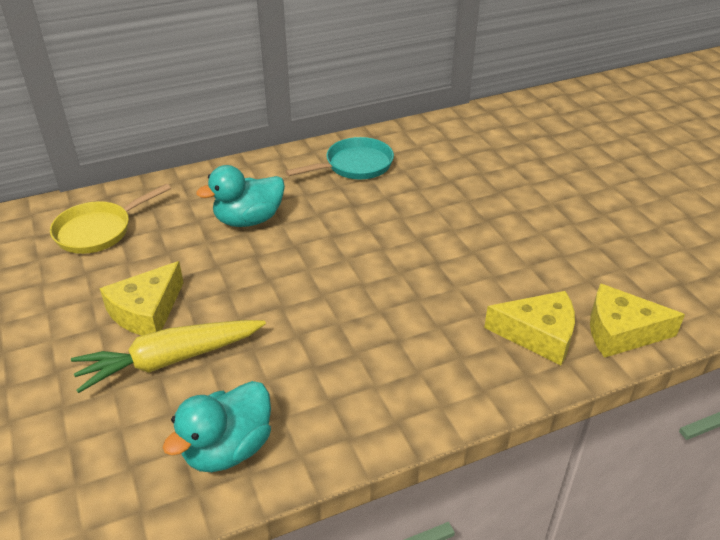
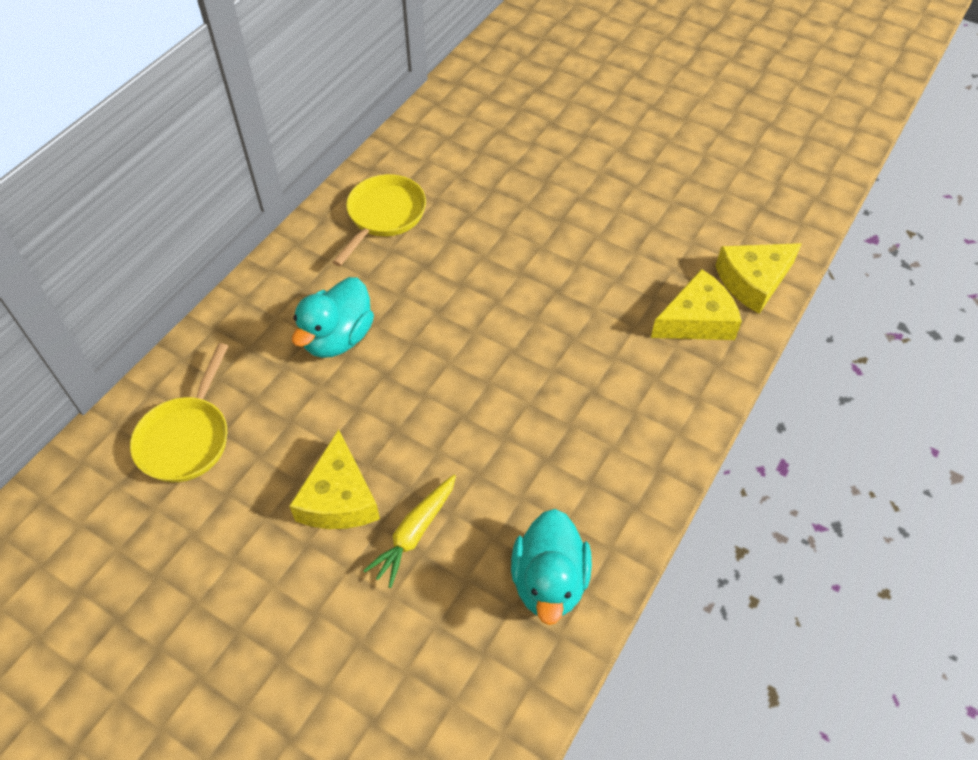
camera: 35 degrees left, 15 degrees up
yellow carrot [71,320,266,393] -> yellow carrot [363,474,456,588], size x0.64
turquoise pan [285,137,394,179] -> yellow pan [333,174,426,266]

